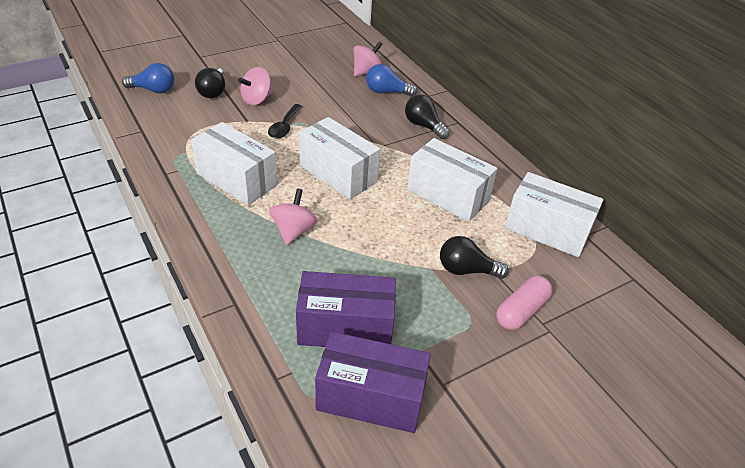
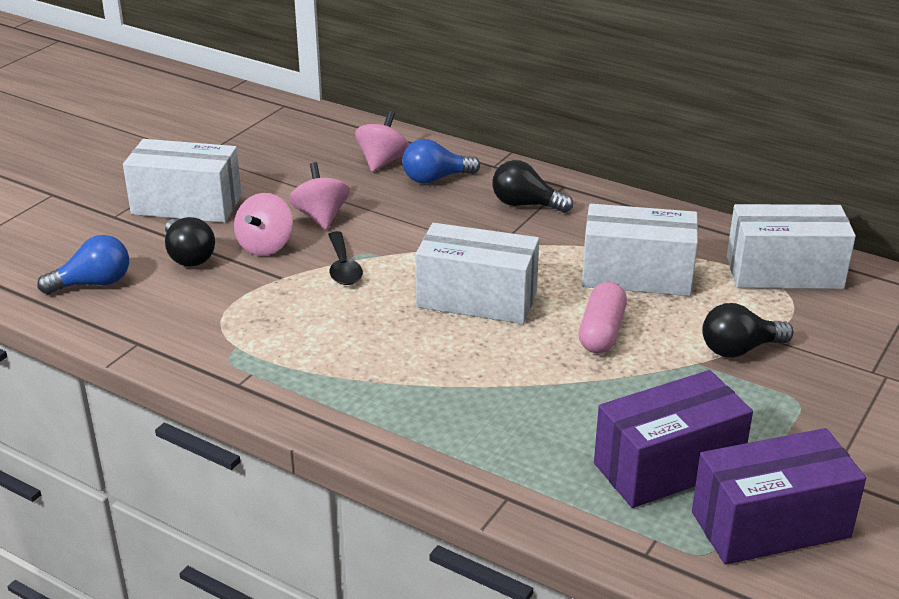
camera: 25 degrees left, 10 degrees down
white box [191,122,277,205] -> white box moved to [123,139,242,223]
pink spinning top [269,189,318,245] -> pink spinning top moved to [289,162,350,230]
pink capsule [496,276,552,330] -> pink capsule moved to [579,282,627,353]

